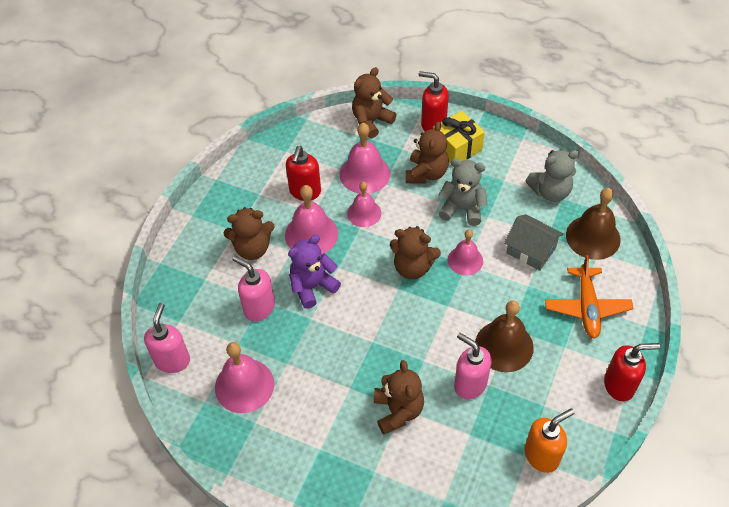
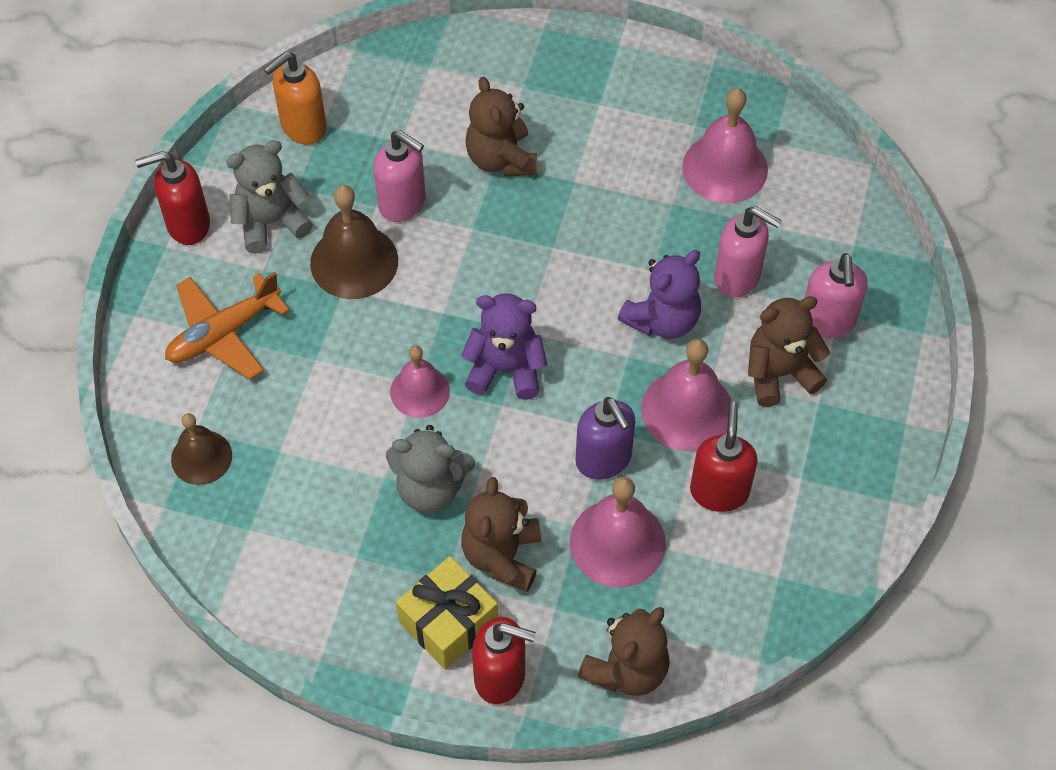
camera: 170 degrees right, 5 degrees up
pink soap dispenser [144,303,190,373] -> pink soap dispenser moved to [805,253,868,338]
pink bell [347,182,381,227] -> purple soap dispenser [576,397,635,480]
brown teddy bear [390,226,441,280] -> purple teddy bear [461,293,547,400]
grey house [504,214,563,271] -> none
grey teddy bear [525,150,579,202] -> grey teddy bear moved to [226,140,313,254]
orange plane [545,255,633,339] -> orange plane turned 120 degrees counterclockwise [165,272,290,380]
brown bell [566,188,621,260] -> brown bell [171,413,232,485], size x0.65

